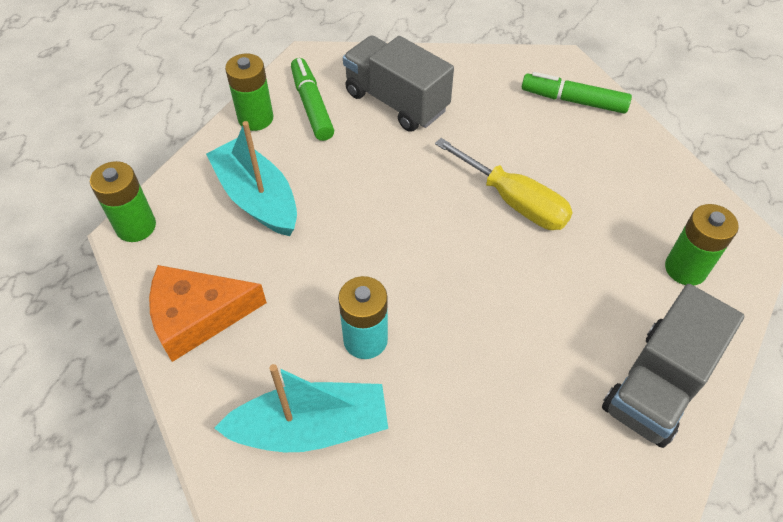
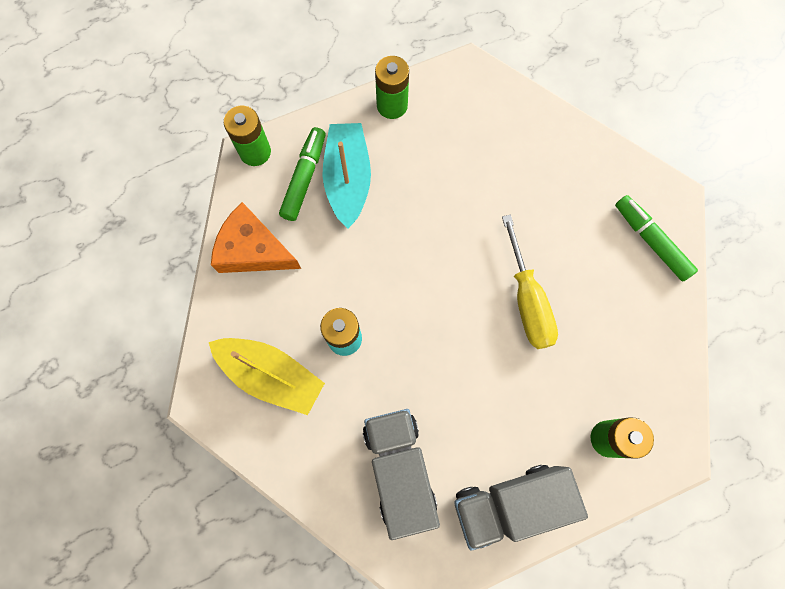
camera: 35 degrees right, 20 degrees up
turquoise boat [214,364,388,452] -> yellow boat [209,338,325,415]
green marker [291,58,334,141] -> green marker moved to [279,127,326,221]
grey truck [343,35,454,132] -> grey truck moved to [363,409,440,540]

